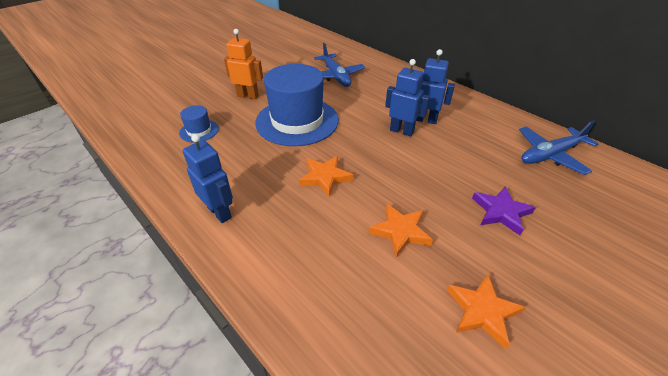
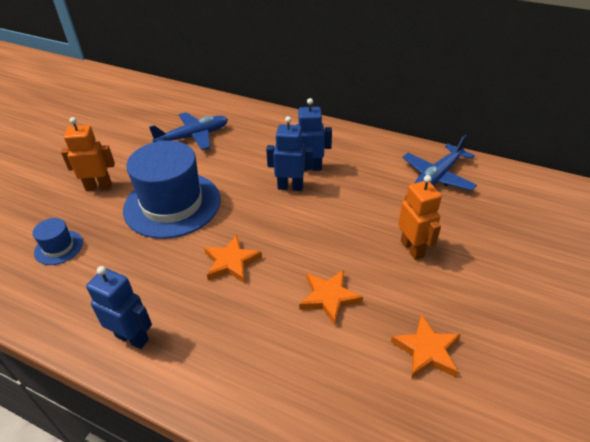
camera: 20 degrees left, 0 degrees up
blue plane [314,43,366,87] -> blue plane turned 75 degrees counterclockwise [149,112,228,150]
purple star [472,186,536,235] -> orange robot [398,175,442,260]

